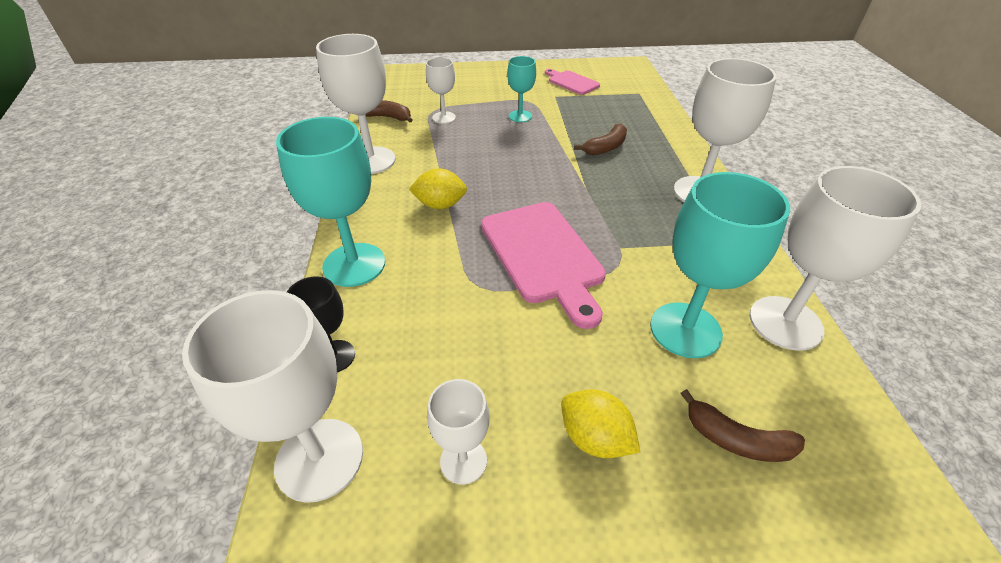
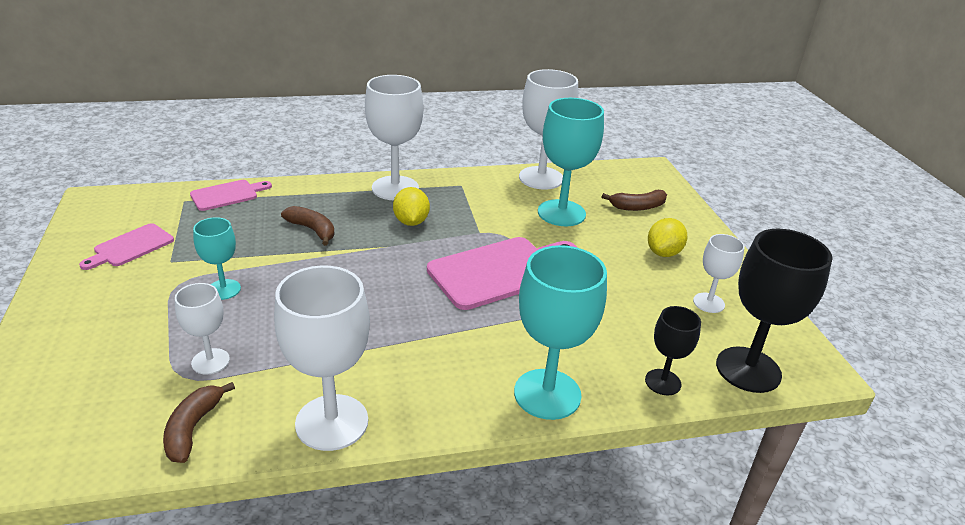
camera: 100 degrees left, 10 degrees down
white goblet [182,290,363,503] -> black goblet [716,229,833,393]
yellow lemon [409,168,467,209] -> yellow lemon moved to [393,187,430,226]
brown banana [680,389,805,462] -> brown banana turned 60 degrees clockwise [602,190,667,211]
none -> pink cutting board [190,180,272,211]

